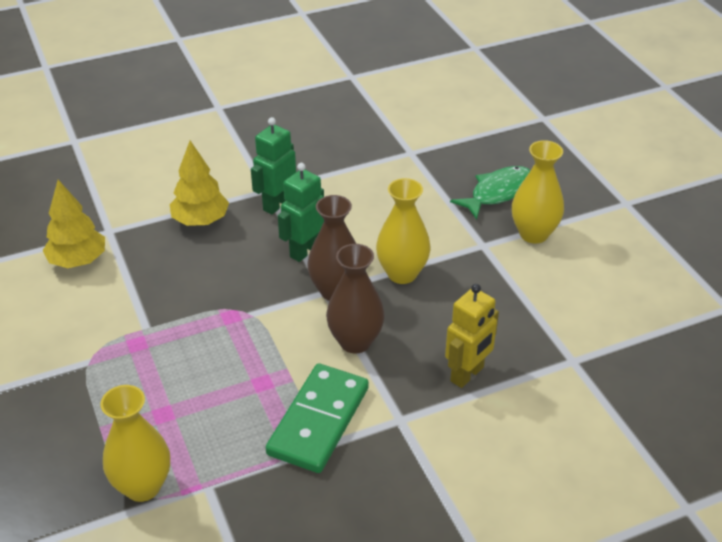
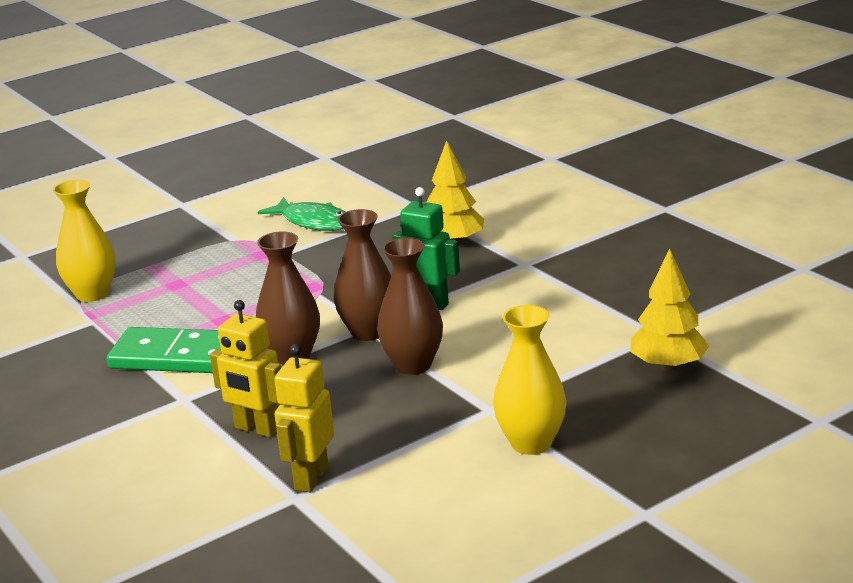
camera: 80 degrees right, 15 degrees down
yellow tree [42,180,105,268] -> yellow tree moved to [630,248,709,371]
green robot [251,117,296,214] -> none
yellow vase [376,178,430,284] -> brown vase [377,238,443,375]
green fish [450,166,530,220] -> green fish moved to [258,197,345,231]
none -> yellow robot [274,344,334,492]

